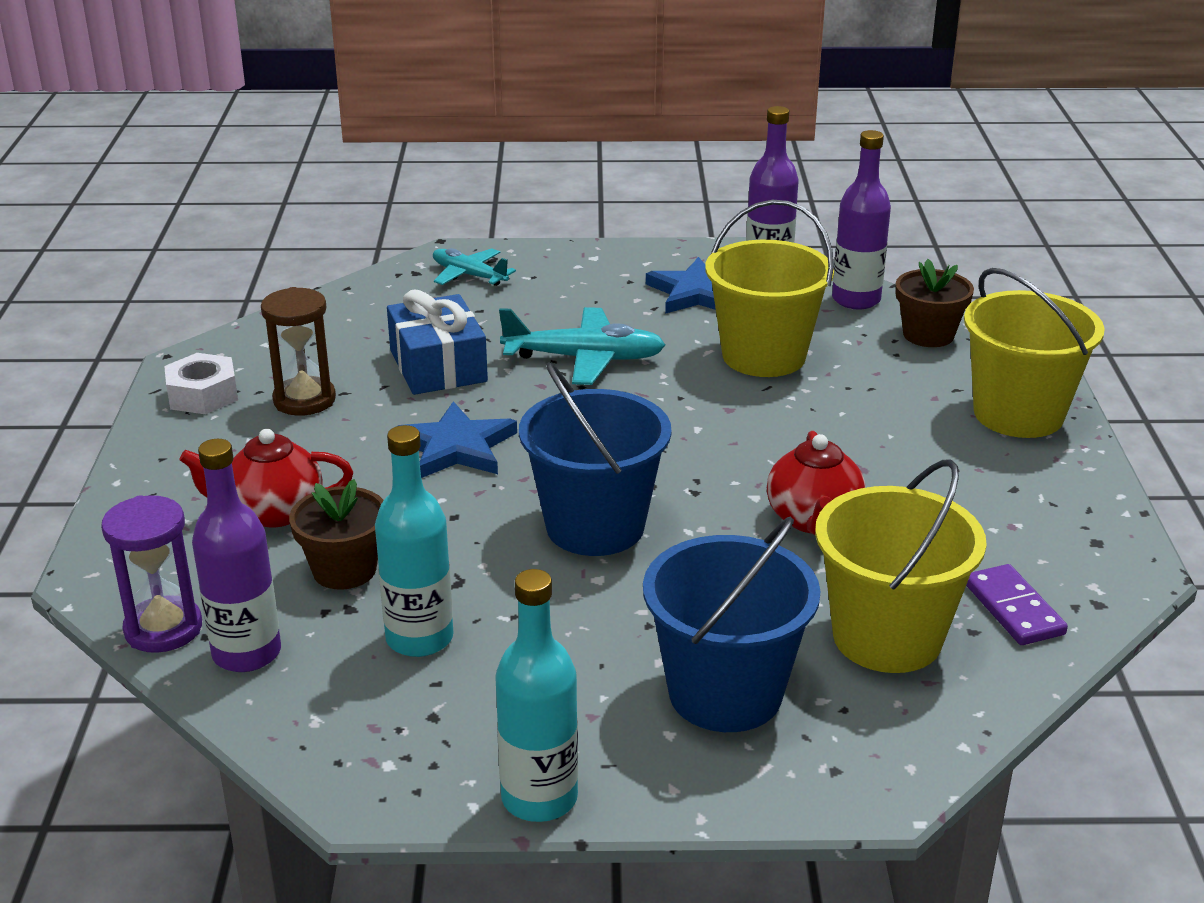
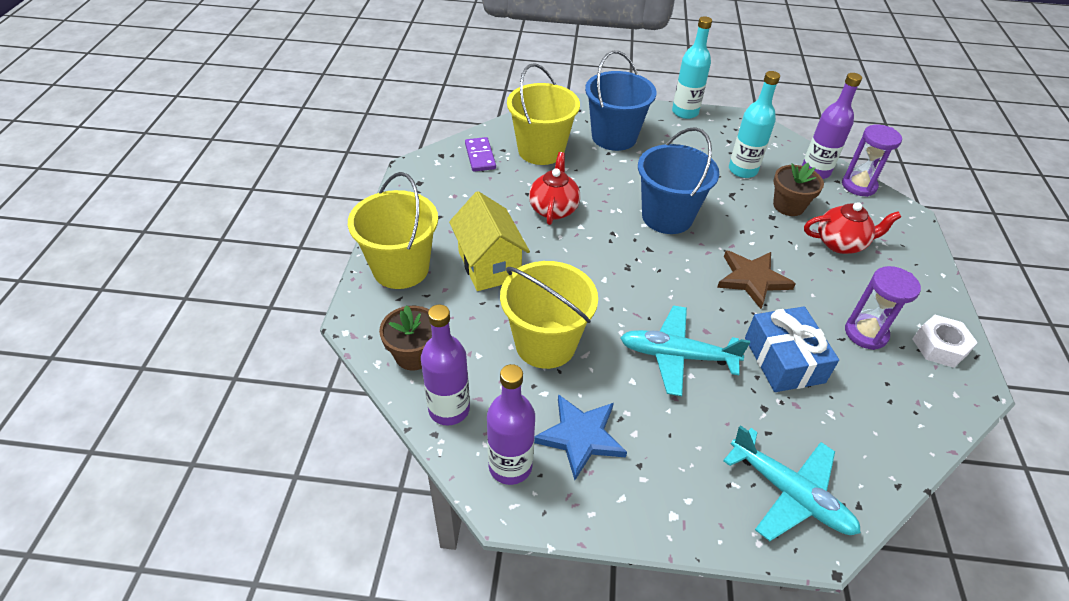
camera: 175 degrees left, 15 degrees up
brown hourglass [261,287,336,416] -> purple hourglass [845,266,921,350]
blue star [396,401,517,478] -> brown star [717,250,796,309]
turquoise plane [433,248,516,286] -> turquoise plane [723,425,861,541], size x1.55
none -> yellow house [449,191,530,291]

